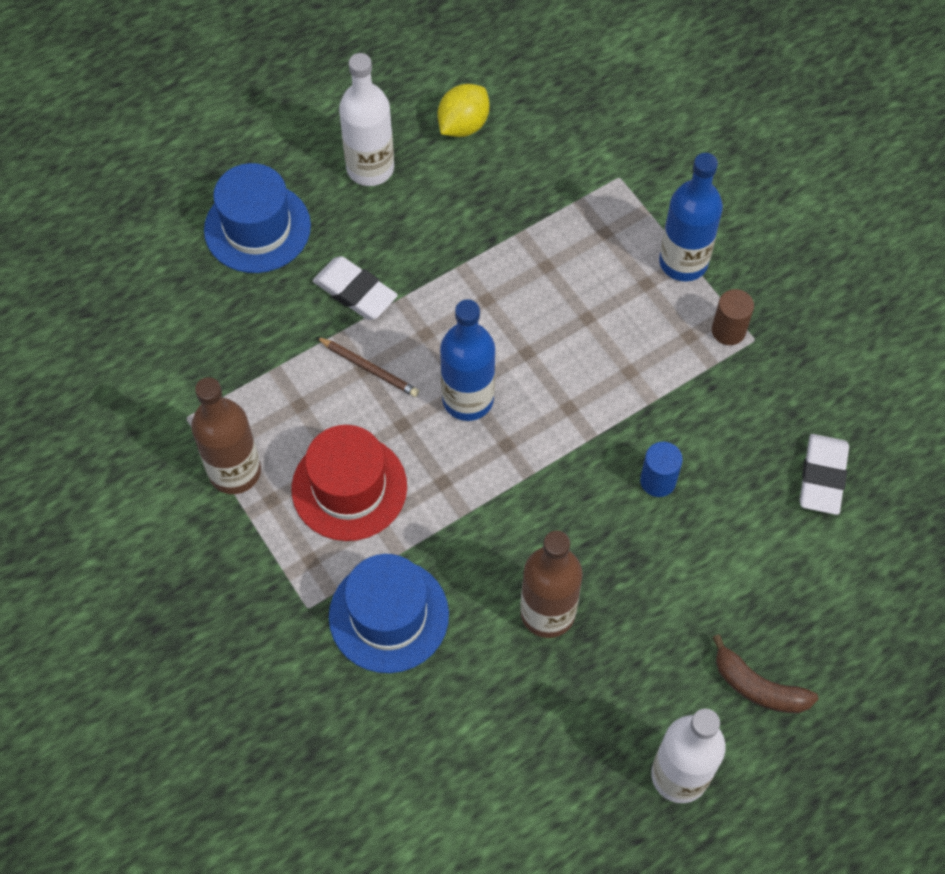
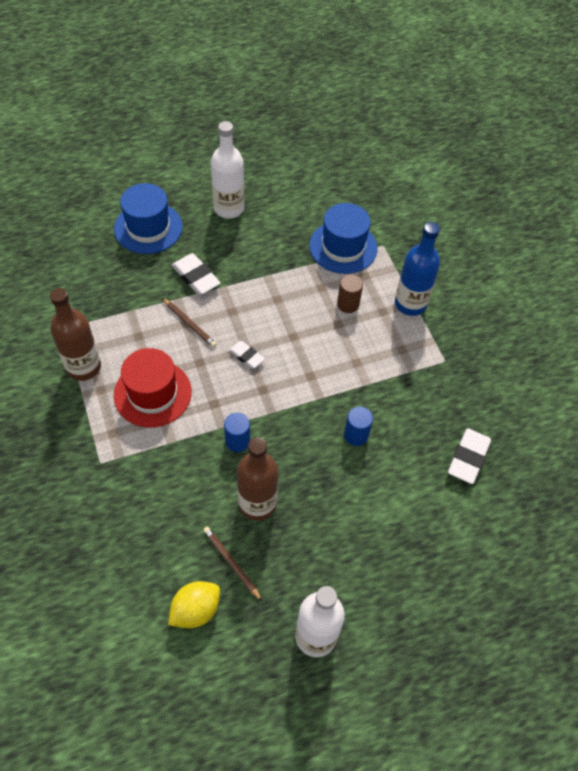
camera: 10 degrees right, 5 degrees down
blue hat [329,554,449,673] -> blue hat moved to [309,203,378,274]
yellow lemon [438,84,489,137] -> yellow lemon moved to [168,581,220,628]
blue bottle [440,299,495,421] -> white eraser [229,341,265,369]
brown cylinder [712,289,754,345] -> brown cylinder moved to [337,274,363,313]
brown banana [712,634,819,713] -> none
none -> brown pencil [203,527,262,601]
none -> blue cylinder [224,413,250,452]

